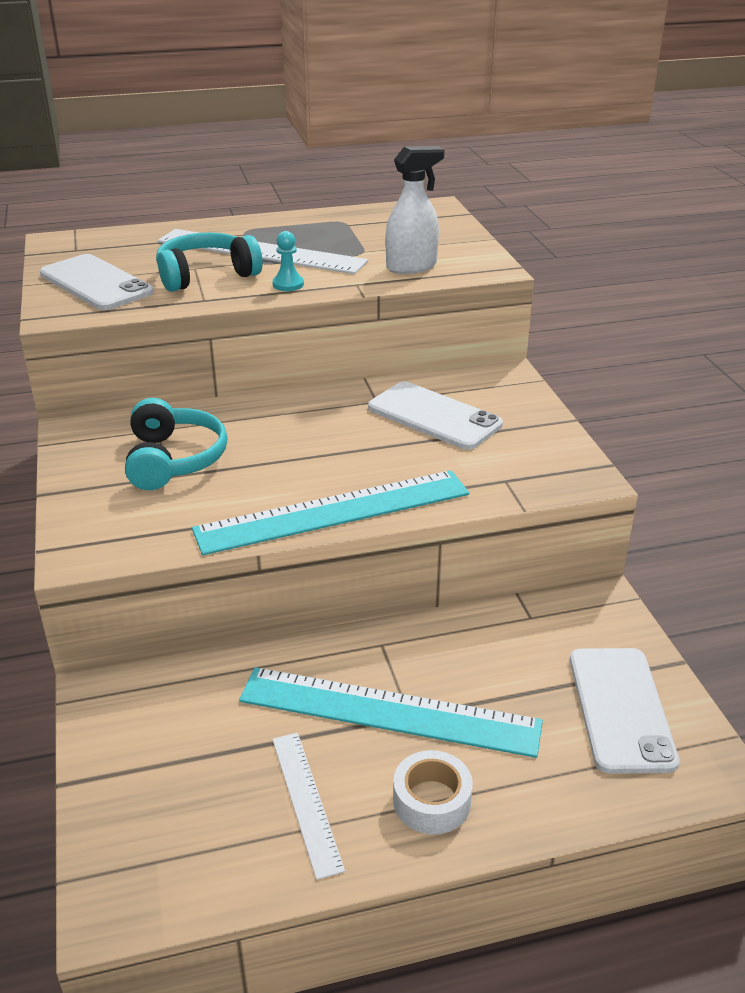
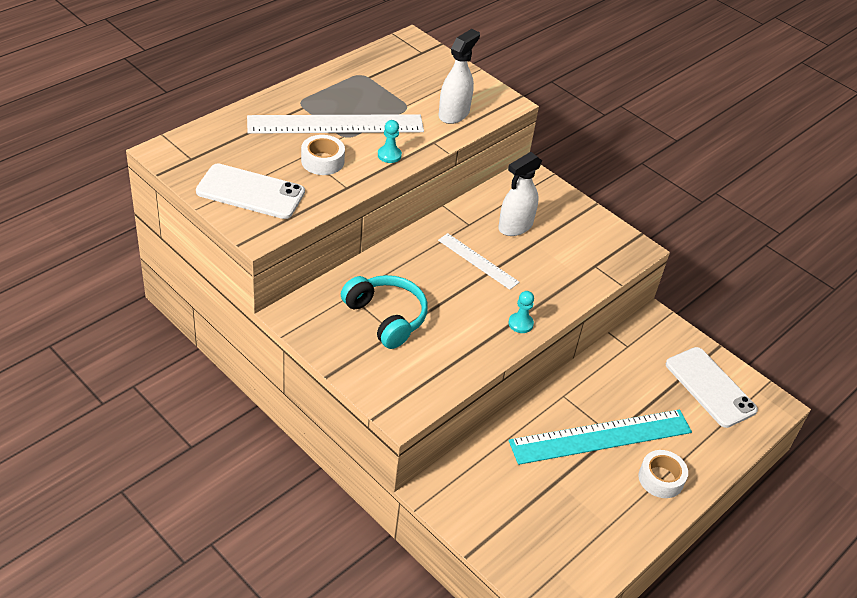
camera: 35 degrees left, 10 degrees up
turquoise headphones [156,232,262,292] -> white tape [301,135,345,175]
turquoise ruler [192,470,469,555] -> turquoise pawn [508,291,534,333]
white ruler [272,733,345,880] -> white ruler moved to [438,233,520,290]
white phone [368,381,503,450] -> white spray bottle [498,152,542,236]

